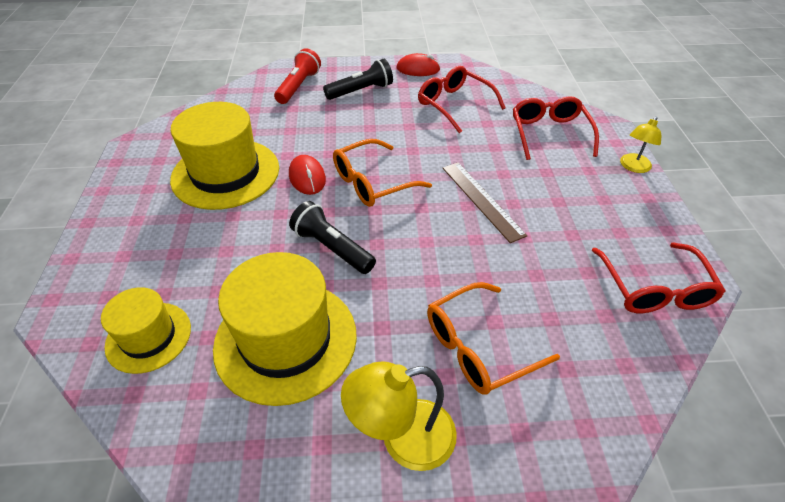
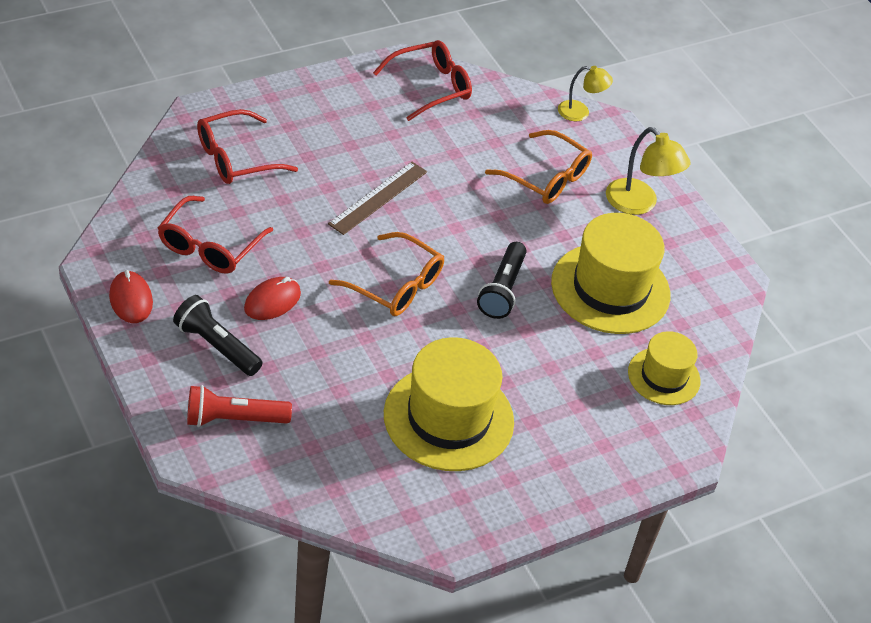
camera: 120 degrees left, 0 degrees up
red mouse [289,155,326,195] -> red mouse moved to [244,277,301,320]
yellow lamp [620,116,661,173] -> yellow lamp moved to [558,66,613,121]

